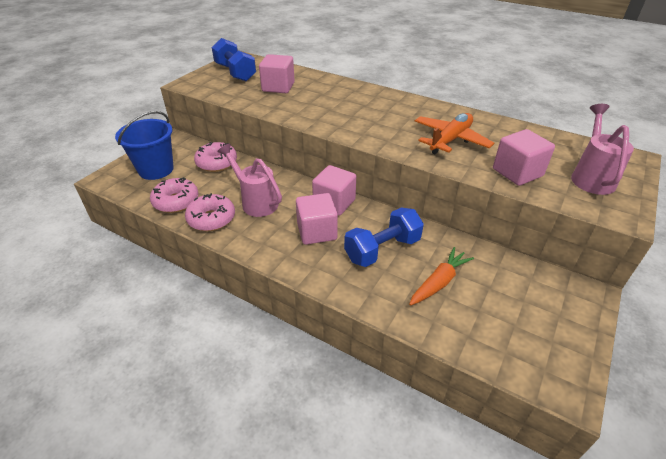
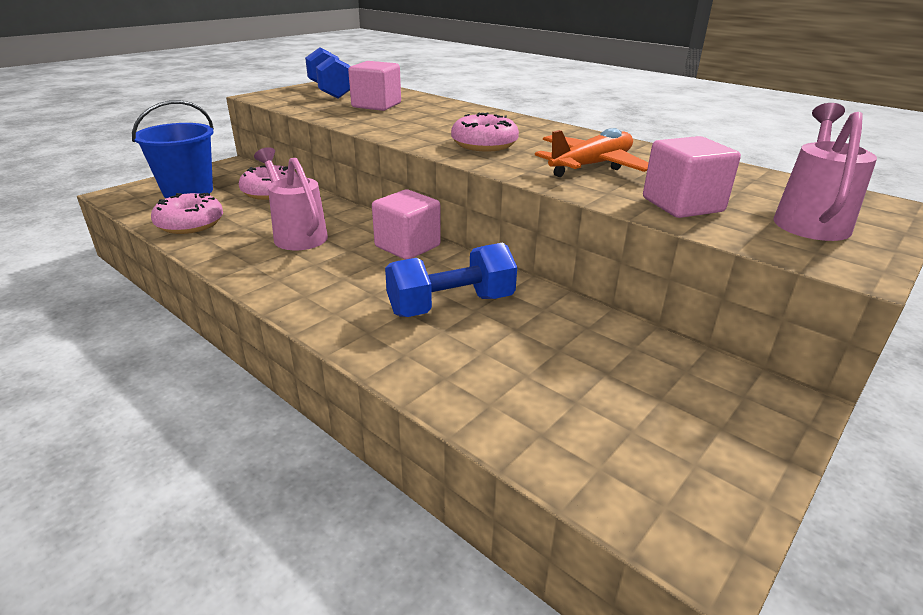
camera: 10 degrees right, 10 degrees down
pink donut [185,193,235,231] -> pink donut moved to [451,112,519,152]
pink cube [296,193,338,245] -> none
orange carrot [409,247,474,306] -> none

